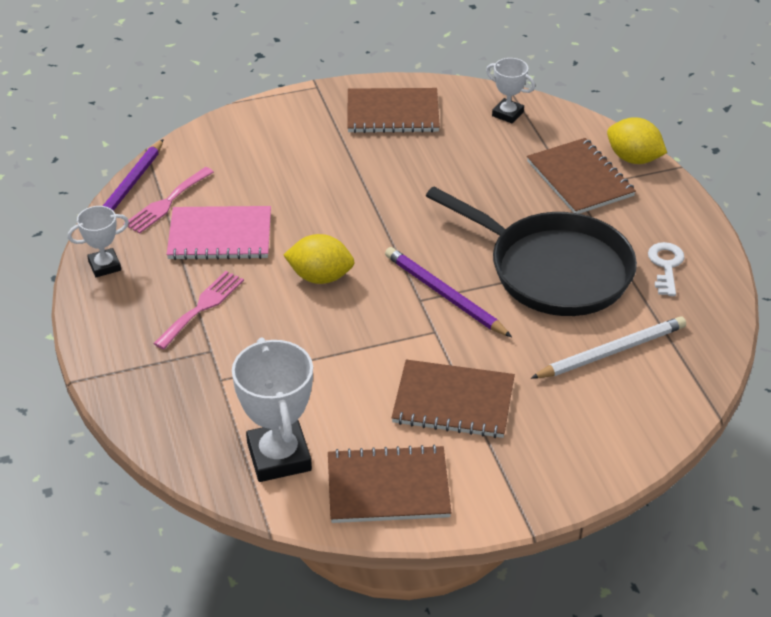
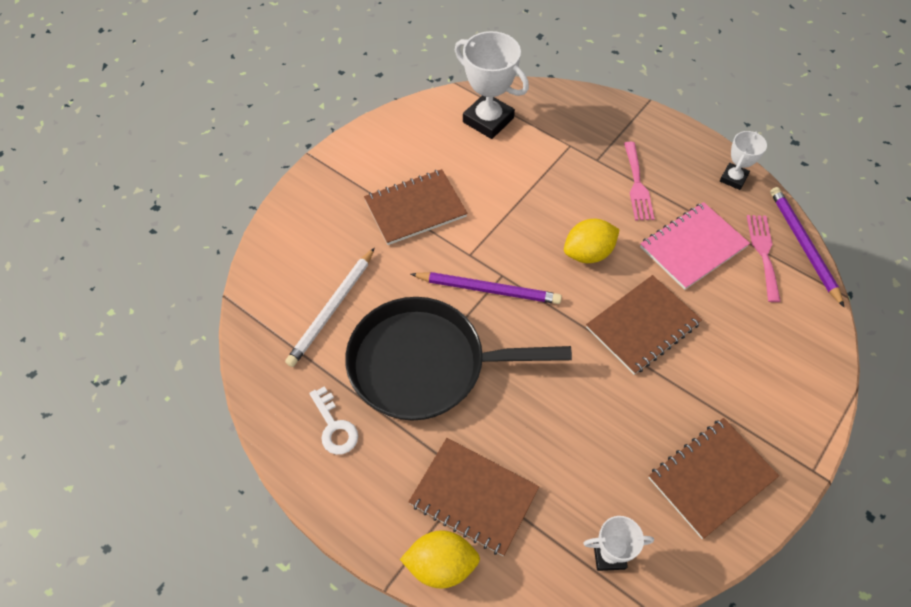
camera: 145 degrees right, 15 degrees up
brown notebook [328,445,451,523] -> brown notebook moved to [586,275,702,375]

